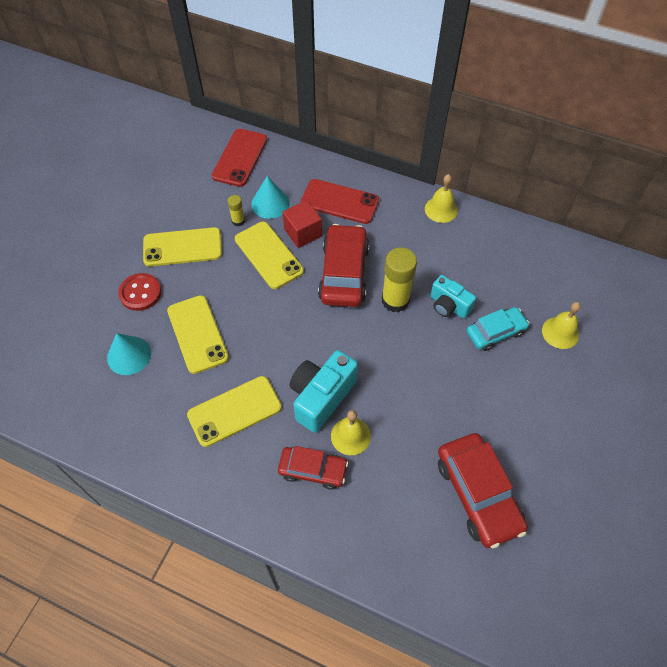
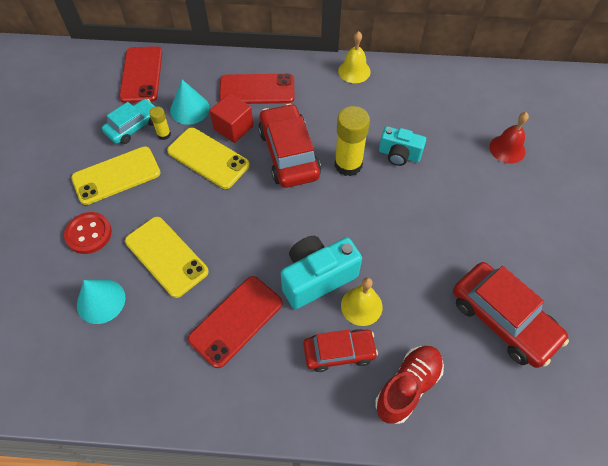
camera: 20 degrees left, 0 degrees up
yellow phone [187,376,282,447] -> red phone [188,276,283,368]
turquoise camera [289,350,358,433] -> turquoise camera turned 45 degrees clockwise [281,236,362,309]
turquoise car [466,307,530,351] -> turquoise car moved to [102,99,155,144]
yellow bell [542,302,581,349] -> red bell [489,112,529,163]
none -> red shoe [375,346,444,424]

